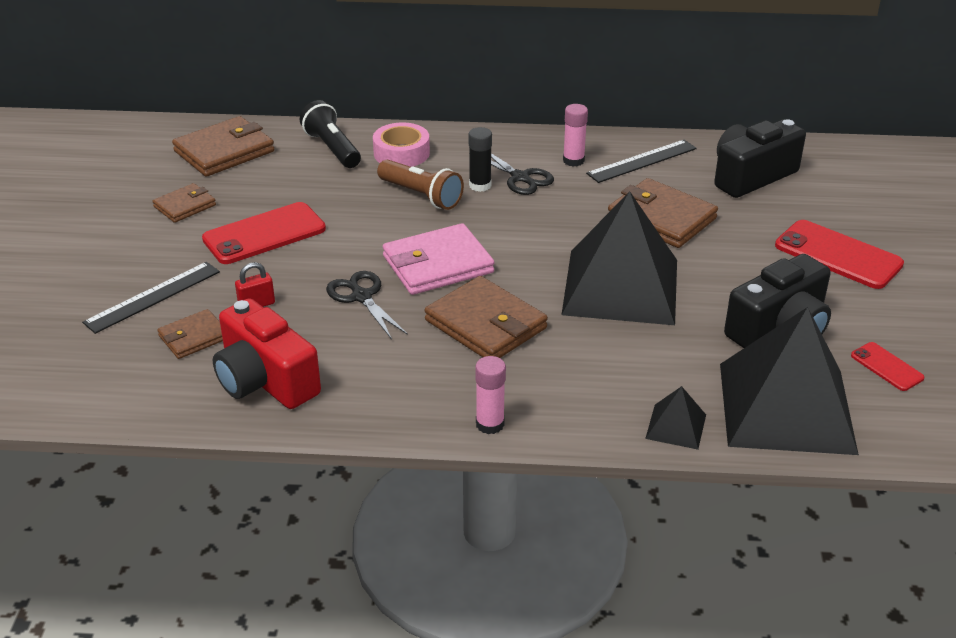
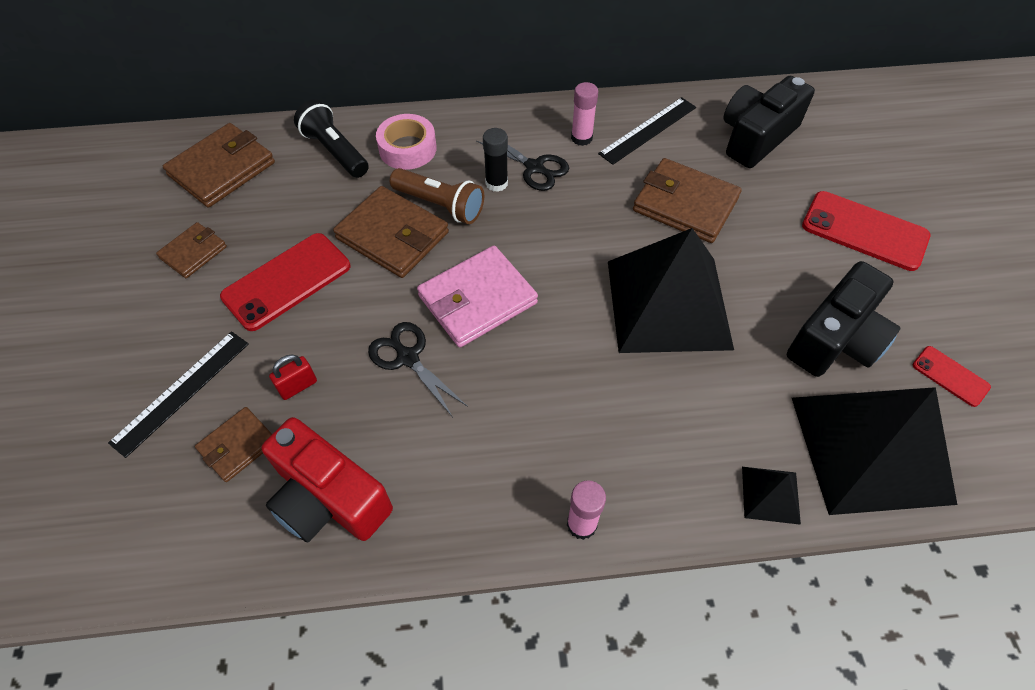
camera: 10 degrees left, 20 degrees up
brown wallet [425,276,548,358] -> brown wallet moved to [333,186,449,278]

